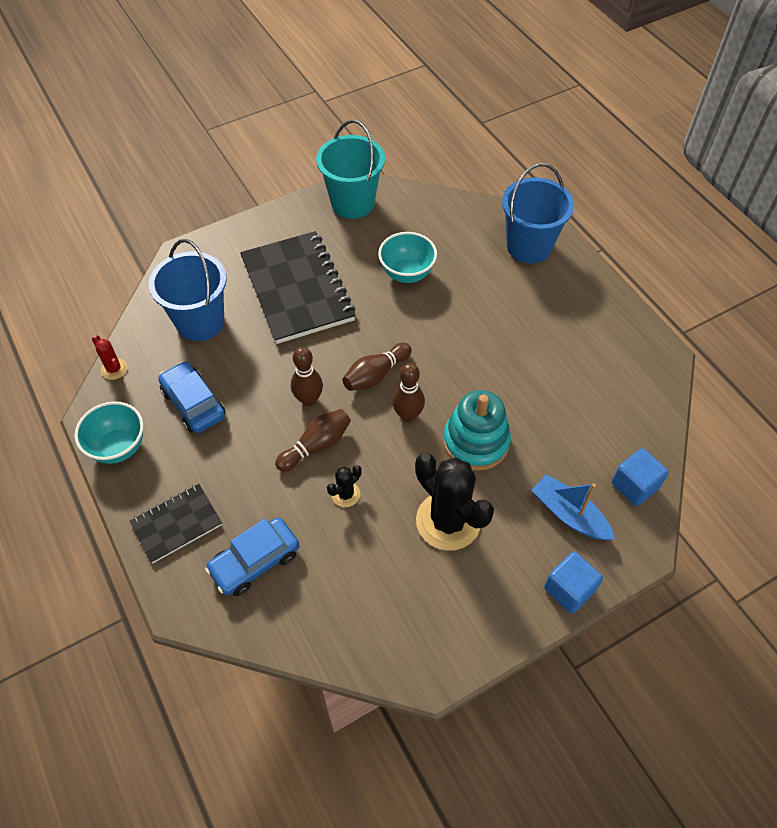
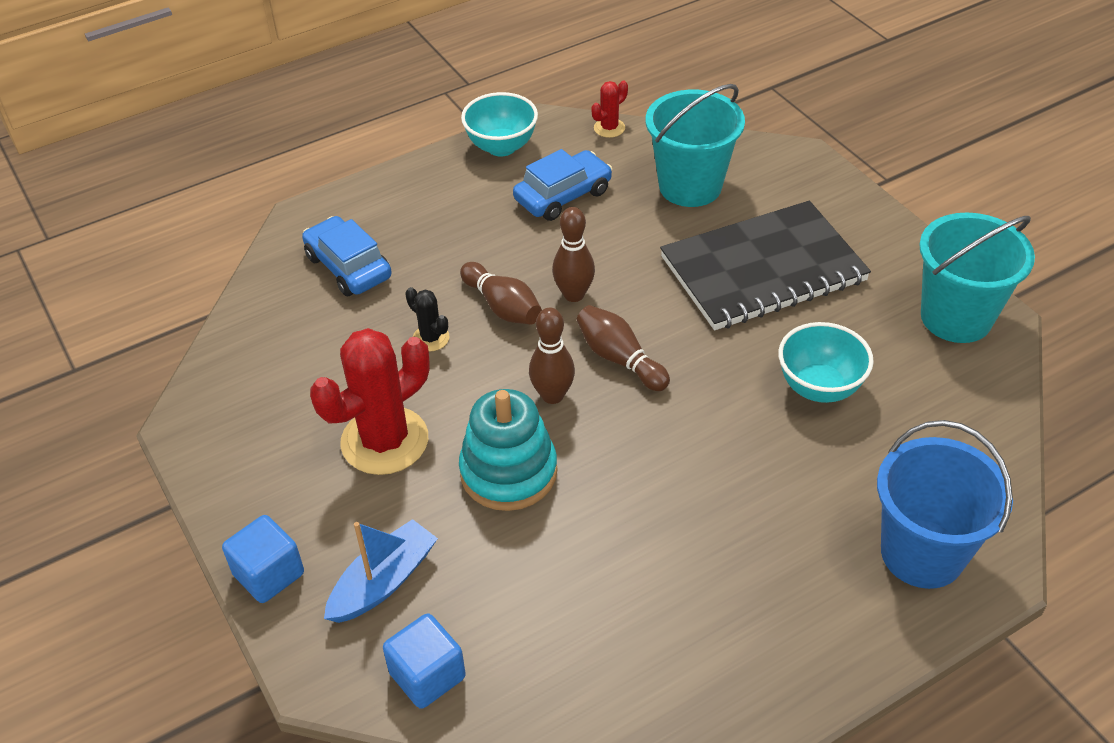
camera: 90 degrees right, 10 degrees down
black notebook [130,484,222,563] -> none
blue bucket [149,239,226,341] -> turquoise bucket [646,84,745,207]
black cactus [415,453,494,551] -> red cactus [310,328,430,475]

